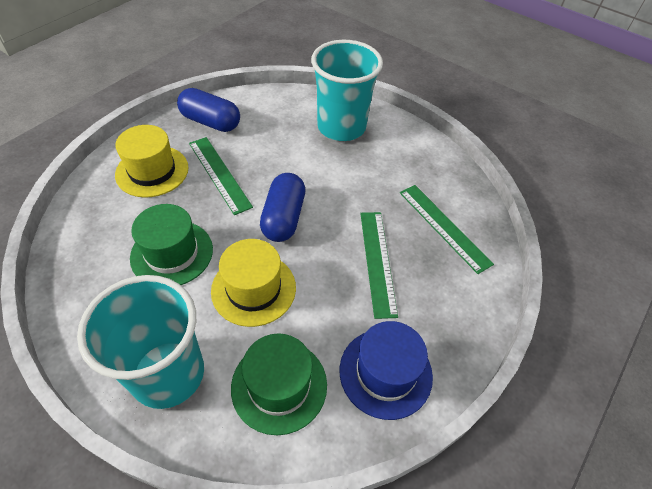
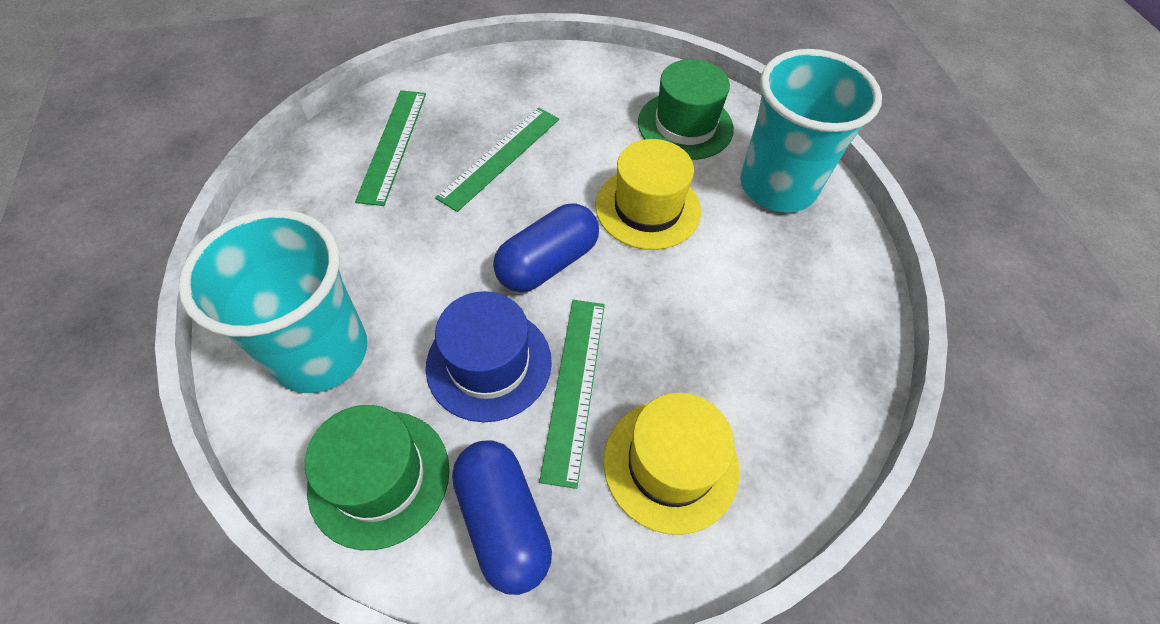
camera: 140 degrees left, 5 degrees up
green hat [130,204,213,285] -> green hat moved to [305,405,450,550]
blue hat [340,321,433,420] -> blue hat moved to [426,291,552,422]

